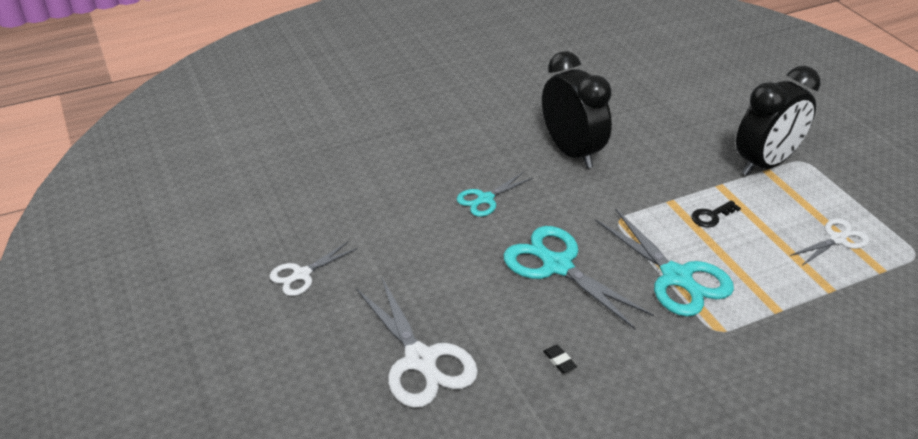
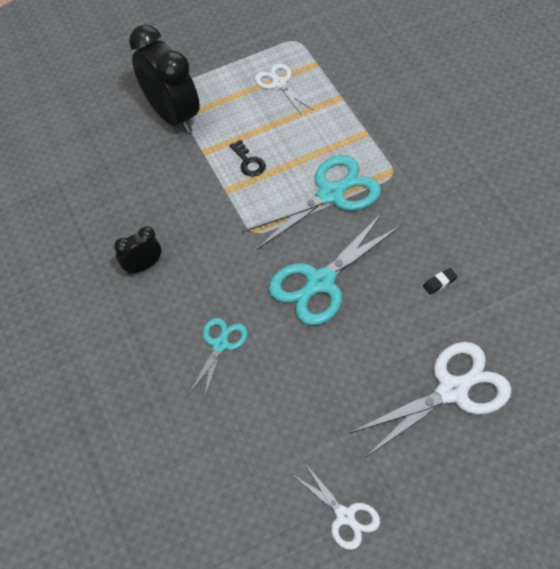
camera: 85 degrees left, 15 degrees up
turquoise scissors [457,172,533,217] -> turquoise scissors turned 120 degrees counterclockwise [189,318,248,399]
black clock [542,51,612,168] -> black clock [114,226,161,275], size x0.49

